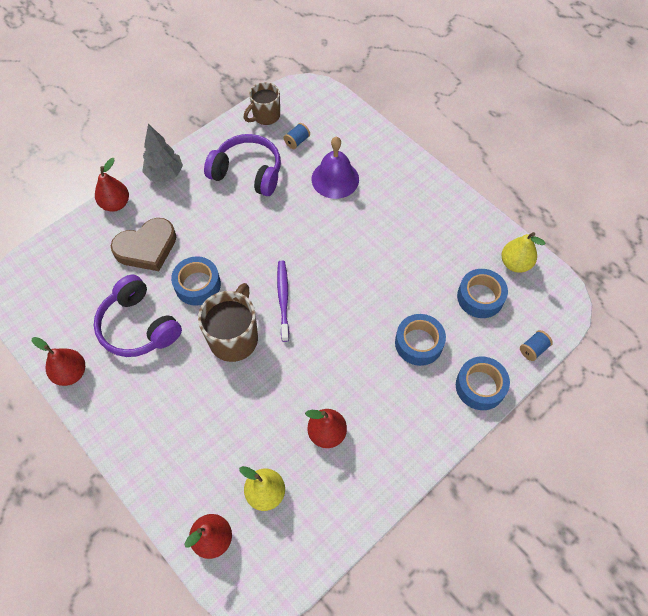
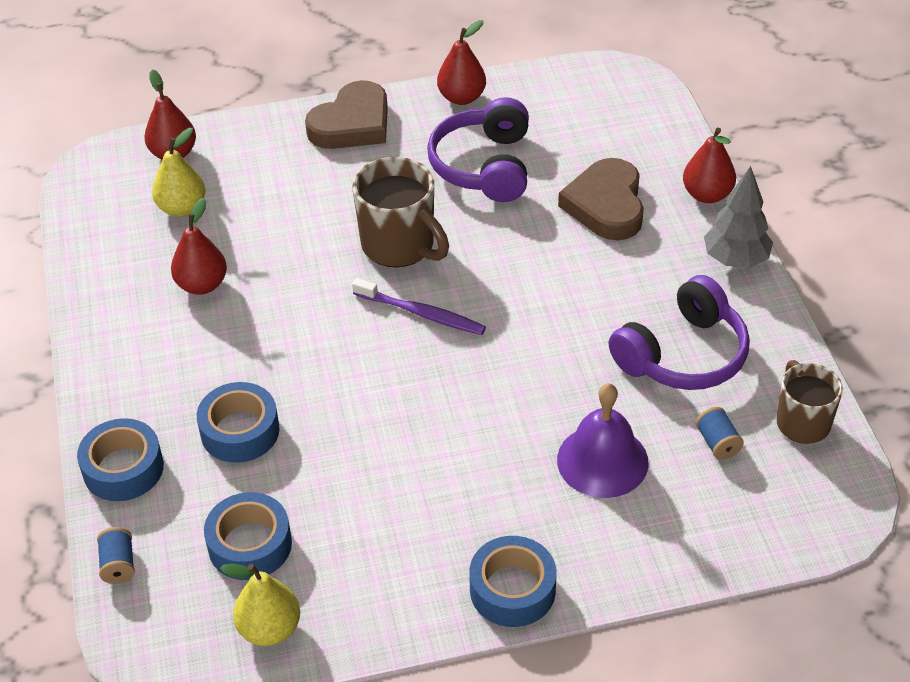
camera: 120 degrees right, 15 degrees down
purple headphones [94,275,182,357] -> purple headphones turned 75 degrees counterclockwise [427,97,529,202]
blue tape [171,256,221,306] -> blue tape moved to [469,536,556,627]
none -> brown heart [305,80,388,149]

